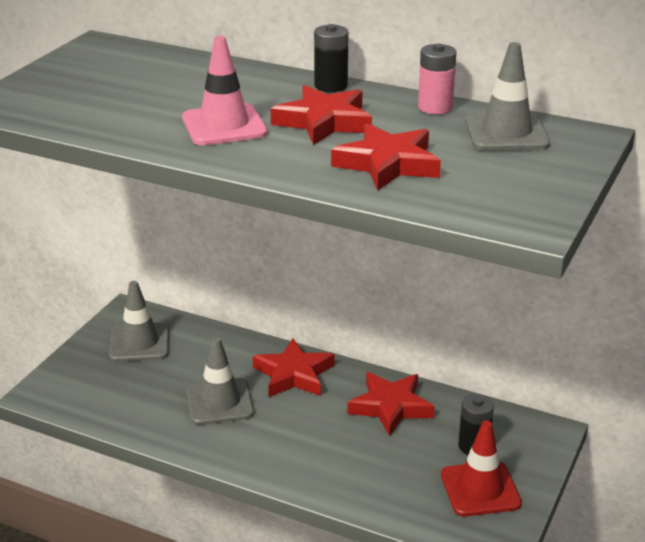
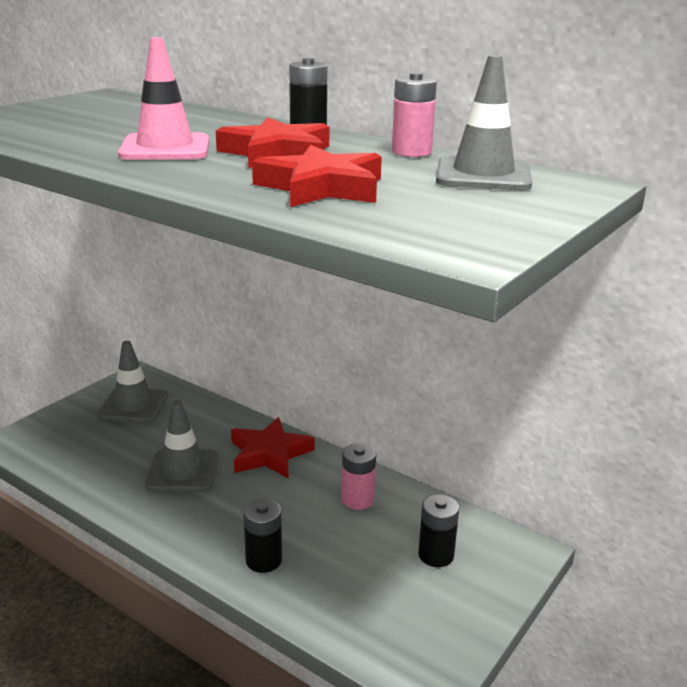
camera: 10 degrees right, 5 degrees down
red star [347,372,435,436] -> pink battery [341,443,376,510]
red traffic cone [441,421,522,516] -> none
none -> black battery [243,499,282,573]

